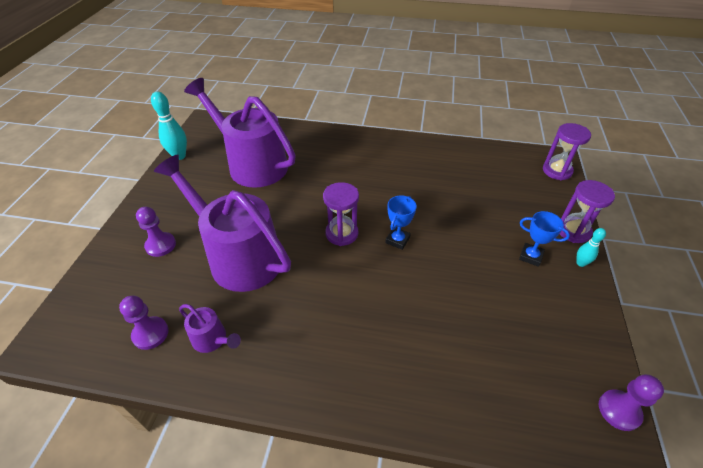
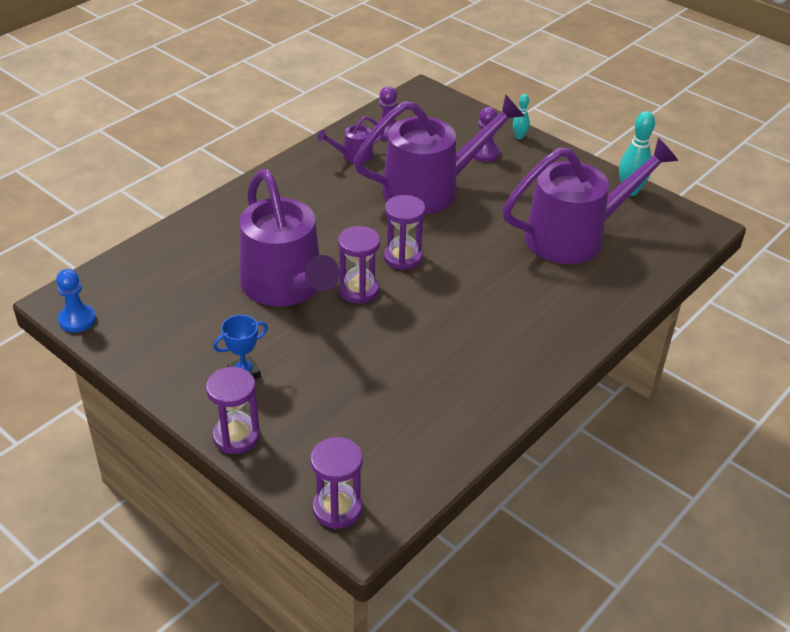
camera: 120 degrees right, 5 degrees down
blue trophy [385,195,417,250] -> purple hourglass [338,226,380,304]
turquoise bowling pin [577,228,606,267] -> turquoise bowling pin moved to [513,94,530,139]
purple pawn [599,374,664,431] -> blue pawn [56,269,96,333]
none -> purple watering can [240,169,340,307]

